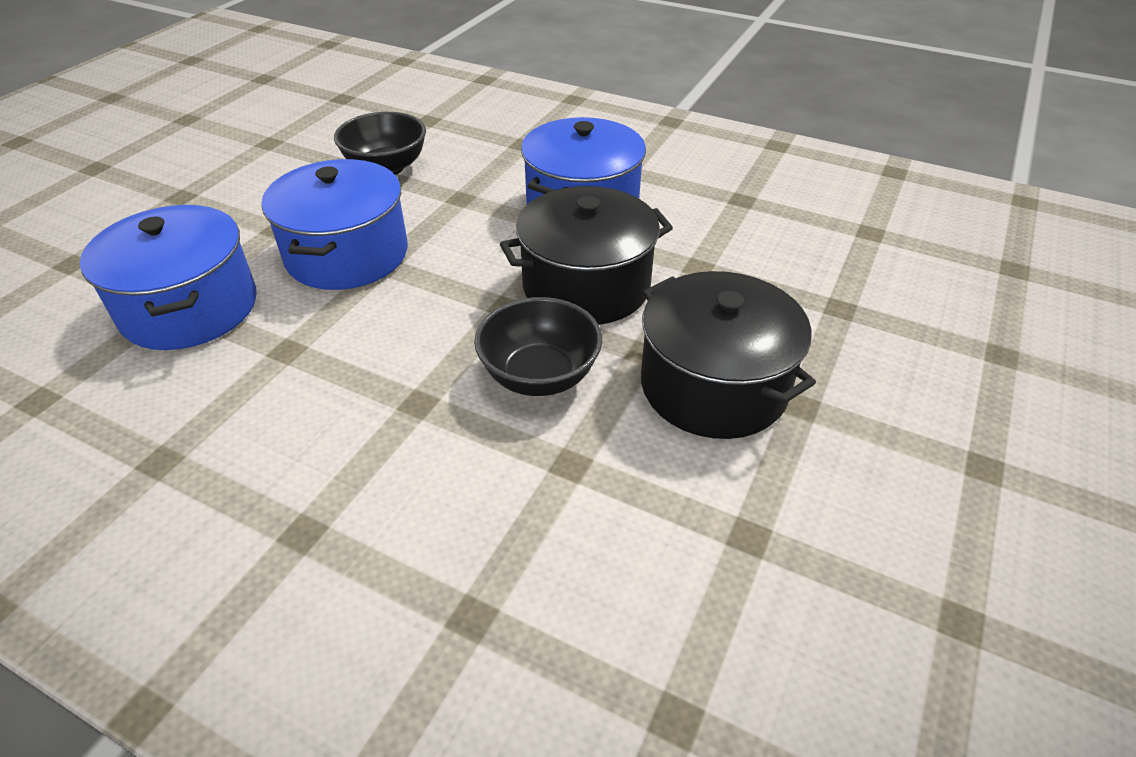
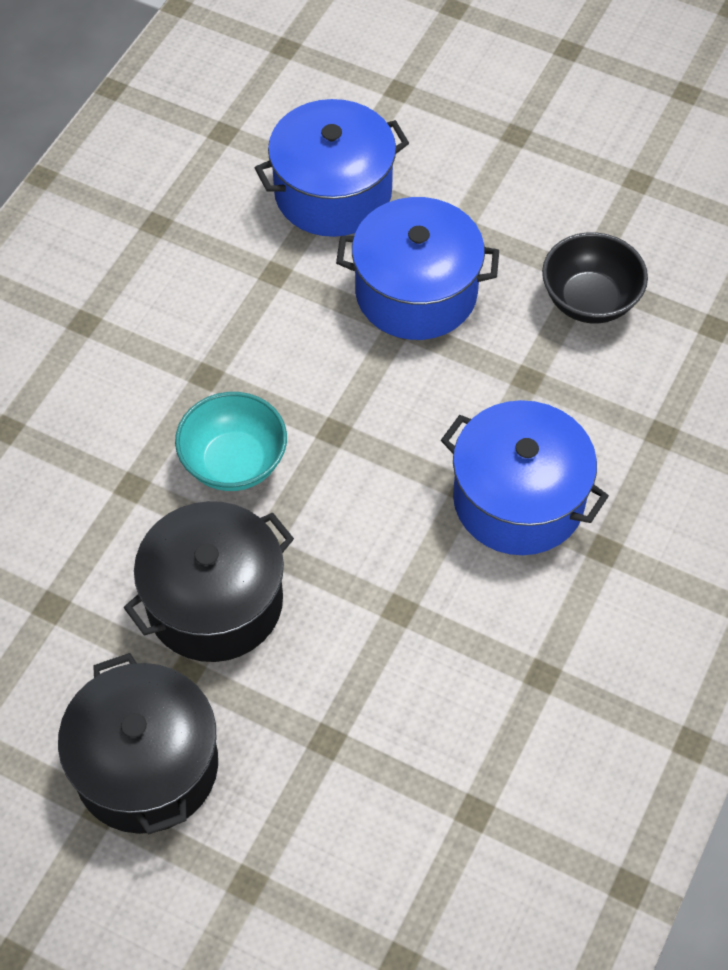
camera: 90 degrees right, 15 degrees up
black bowl [474,297,602,396] -> turquoise bowl [175,392,287,491]
black pot [500,186,673,325] -> black pot moved to [58,653,218,835]

